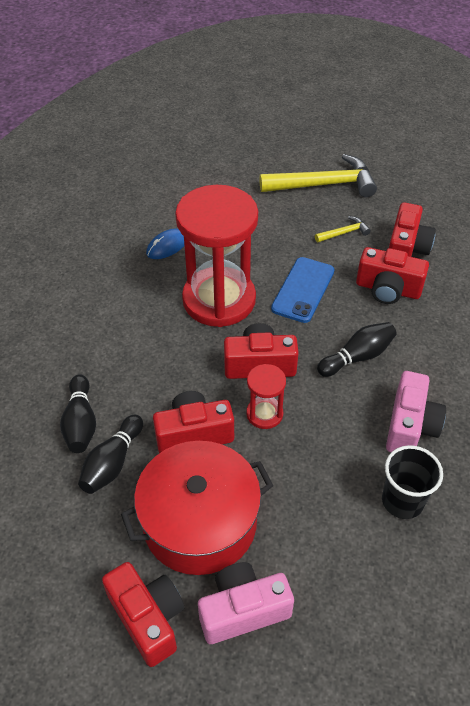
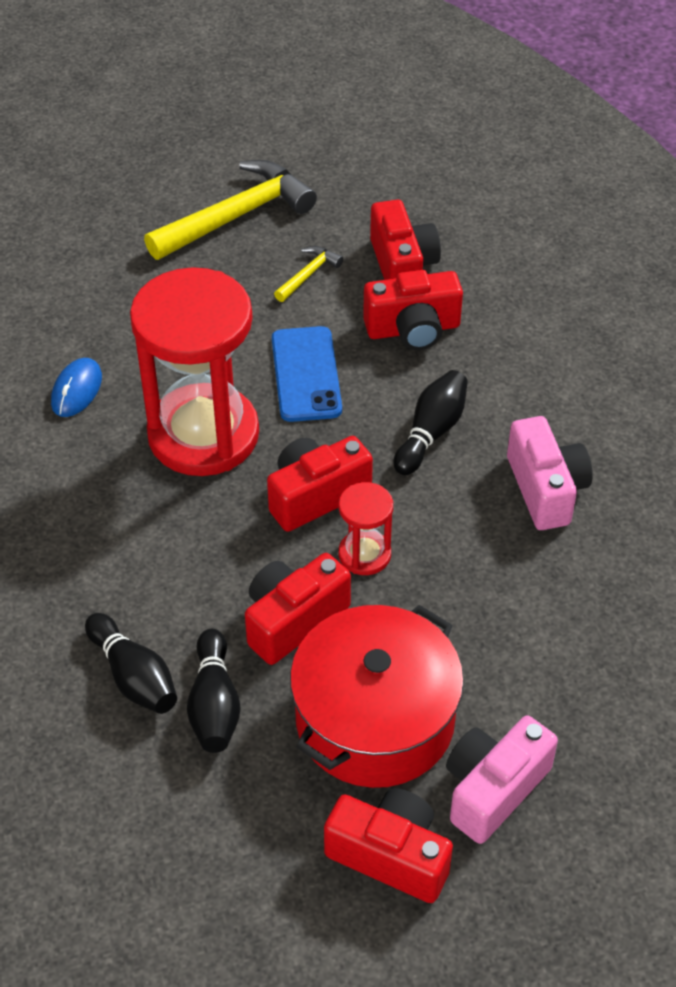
camera: 30 degrees left, 0 degrees up
black cup [382,445,443,519] -> none

